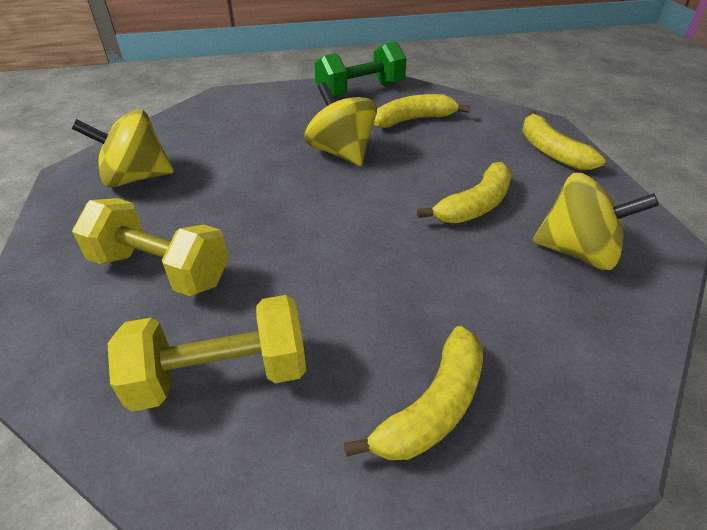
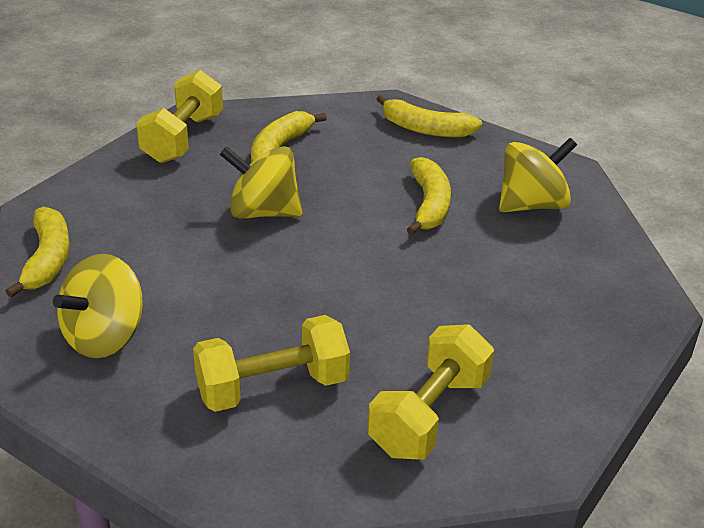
camera: 45 degrees left, 5 degrees down
green dumbbell [315,41,407,97] -> yellow dumbbell [136,70,223,163]
yellow banana [344,326,483,460] -> yellow banana moved to [5,206,70,298]

